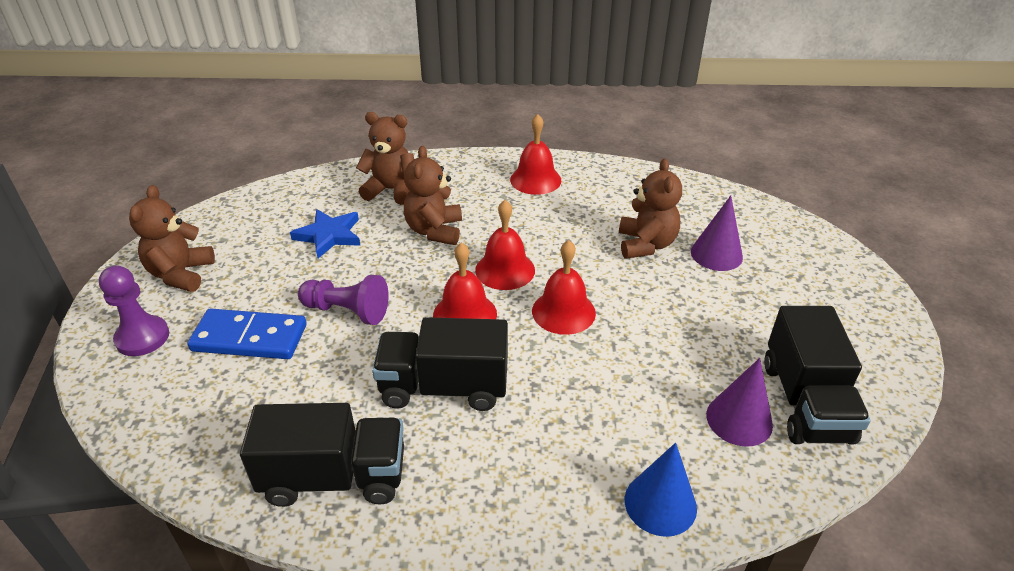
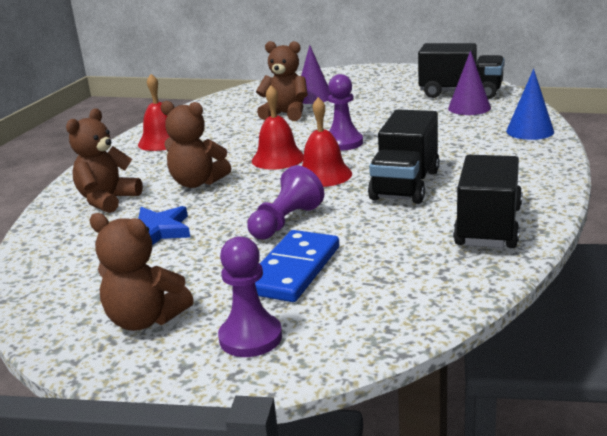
camera: 70 degrees left, 15 degrees down
red bell [532,240,596,335] -> purple pawn [328,74,363,151]

